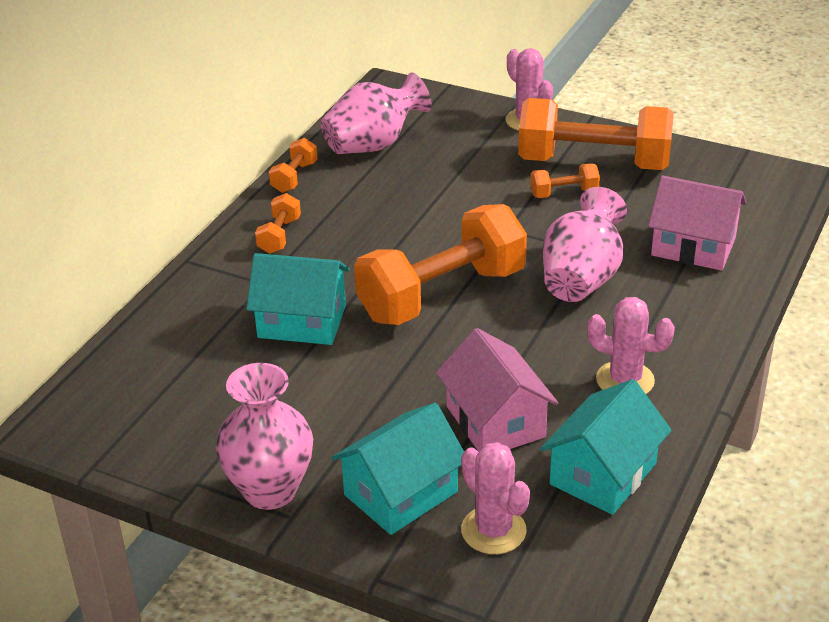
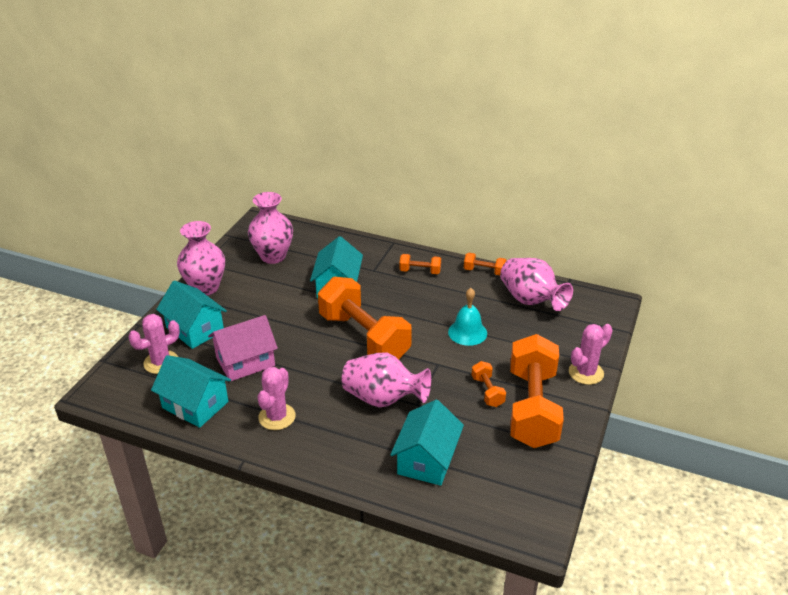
camera: 85 degrees right, 0 degrees up
pink house [648,176,747,271] -> turquoise house [390,400,464,486]
none -> pink vase [248,192,293,264]
none -> turquoise bell [448,288,487,346]

